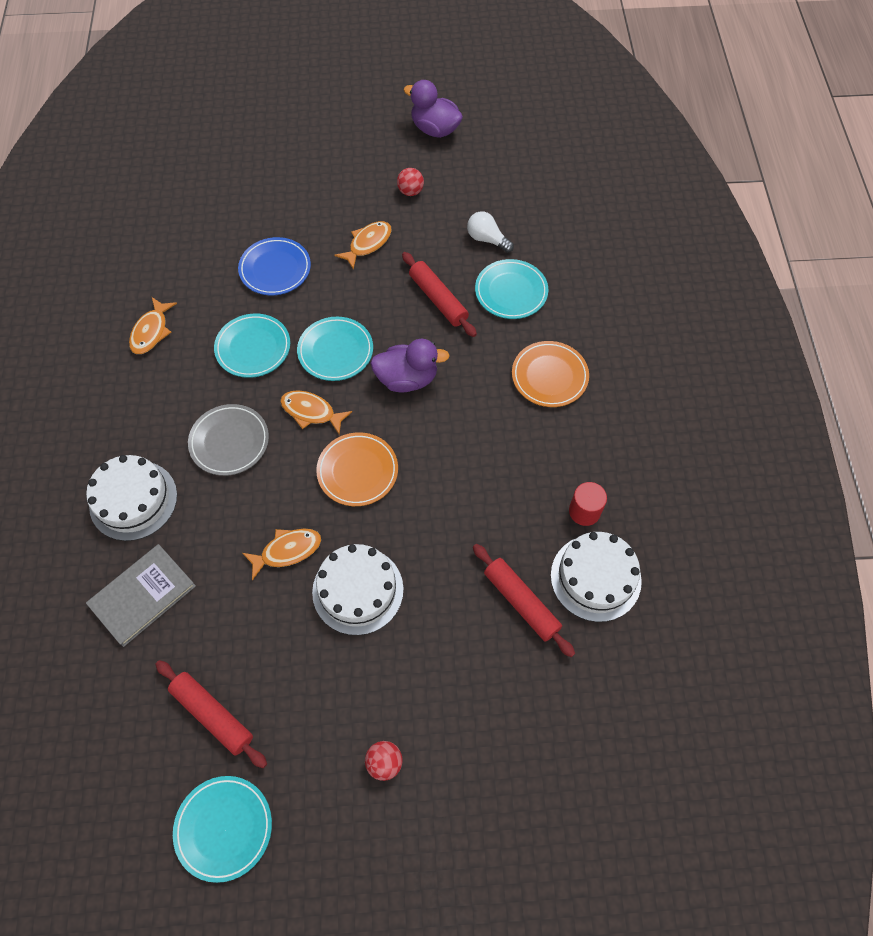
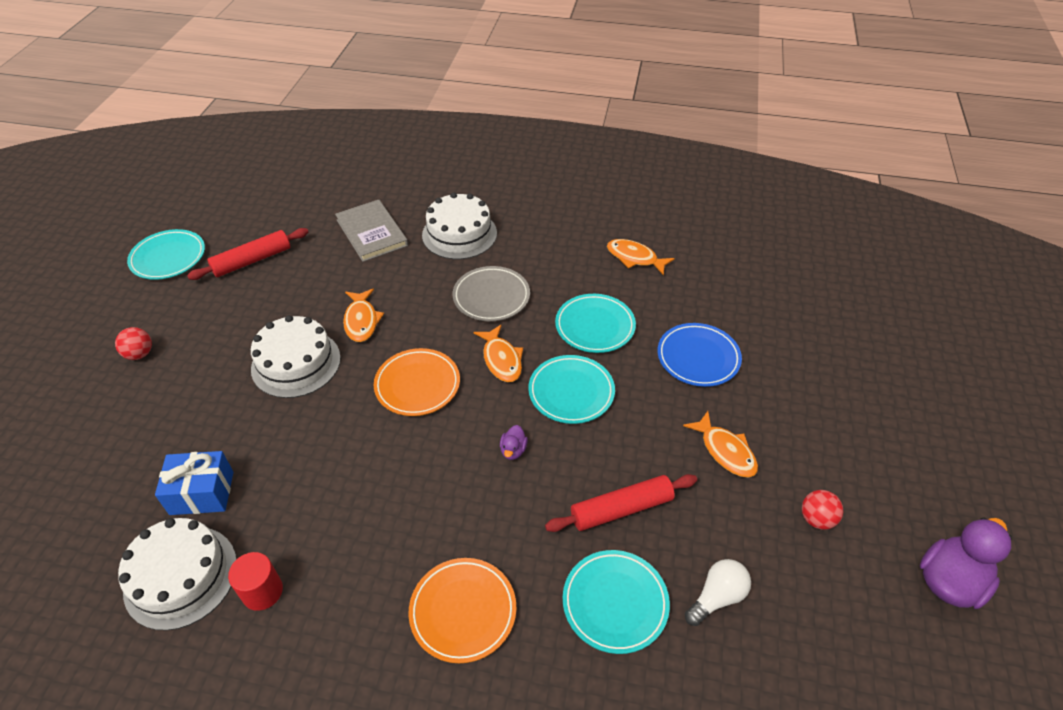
camera: 105 degrees right, 15 degrees down
orange fish [280,390,352,434] -> orange fish turned 120 degrees clockwise [474,324,523,382]
purple duck [370,339,450,392] -> purple duck [500,425,528,460], size x0.46
red rolling pin [473,544,575,657] -> blue gift [155,451,234,515]

